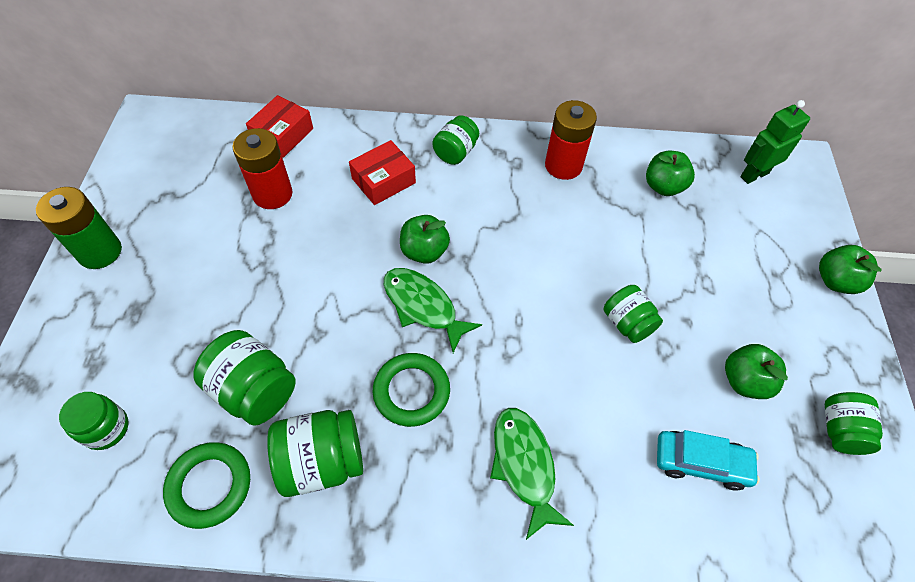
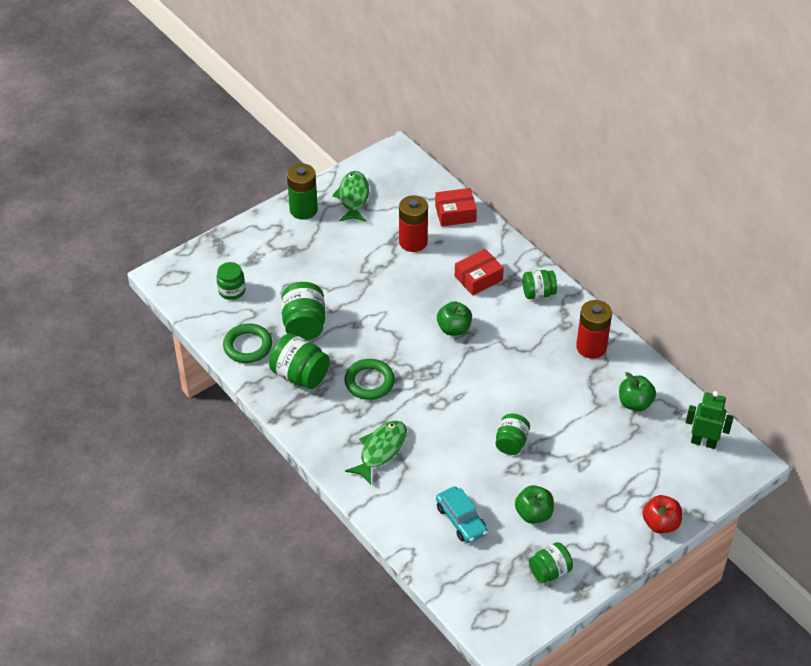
camera: 50 degrees right, 10 degrees down
red box [349,140,416,205] -> red box turned 45 degrees counterclockwise [455,249,504,296]
green fish [384,268,482,353] -> green fish moved to [332,171,369,222]
green apple [819,245,882,294] -> red apple [642,495,682,534]

